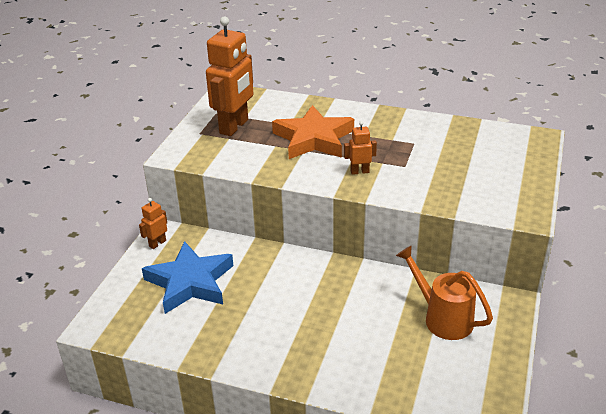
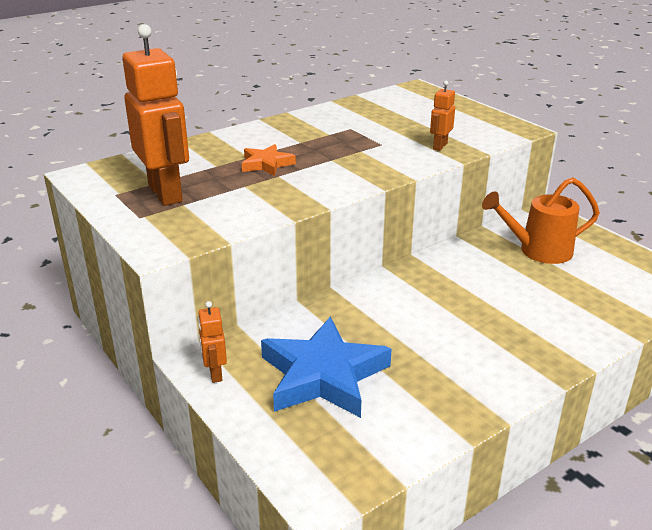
camera: 55 degrees left, 5 degrees down
orange star [272,105,354,159] -> orange star [242,144,296,176], size x0.52
orange robot [344,121,377,175] -> orange robot moved to [430,81,455,151]

